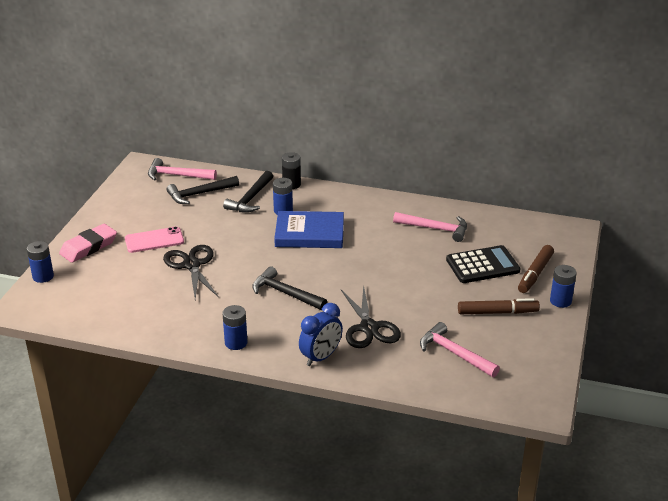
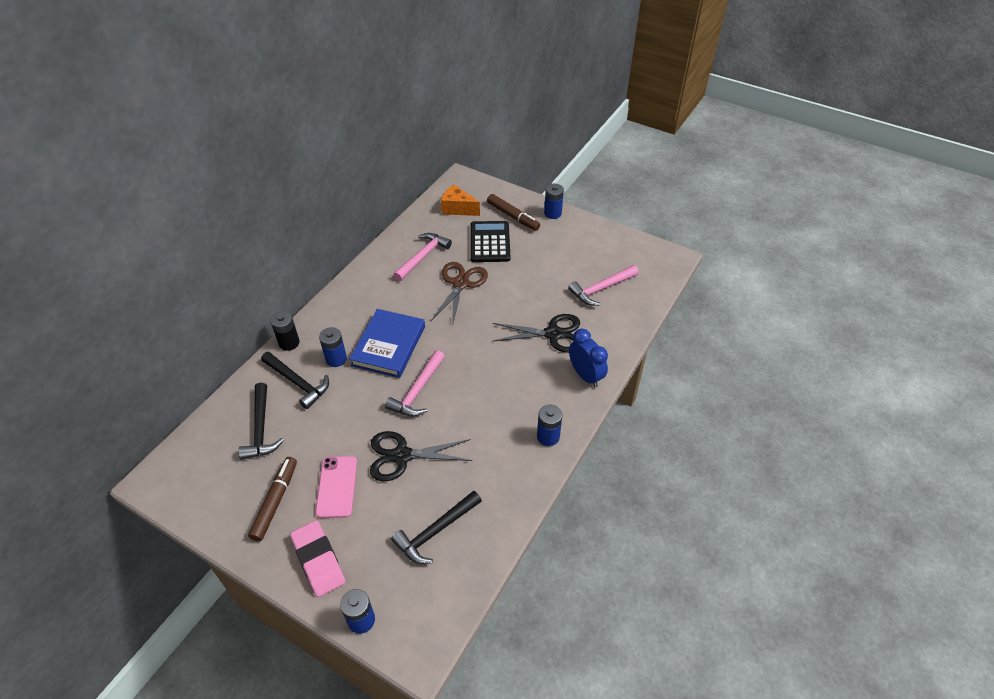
camera: 75 degrees left, 15 degrees up
pink hammer [148,158,217,180] -> pink hammer moved to [385,350,445,416]
black hammer [252,266,327,310] -> black hammer moved to [391,491,482,564]
brown marker [458,298,540,314] -> brown marker moved to [248,457,297,541]
none -> brown scissors [431,262,488,326]
none -> orange cheese [441,185,480,216]

